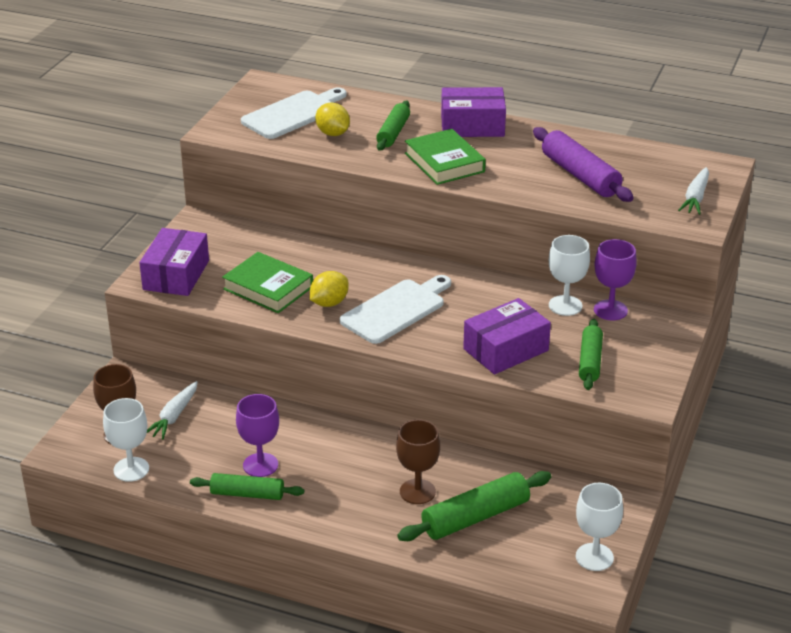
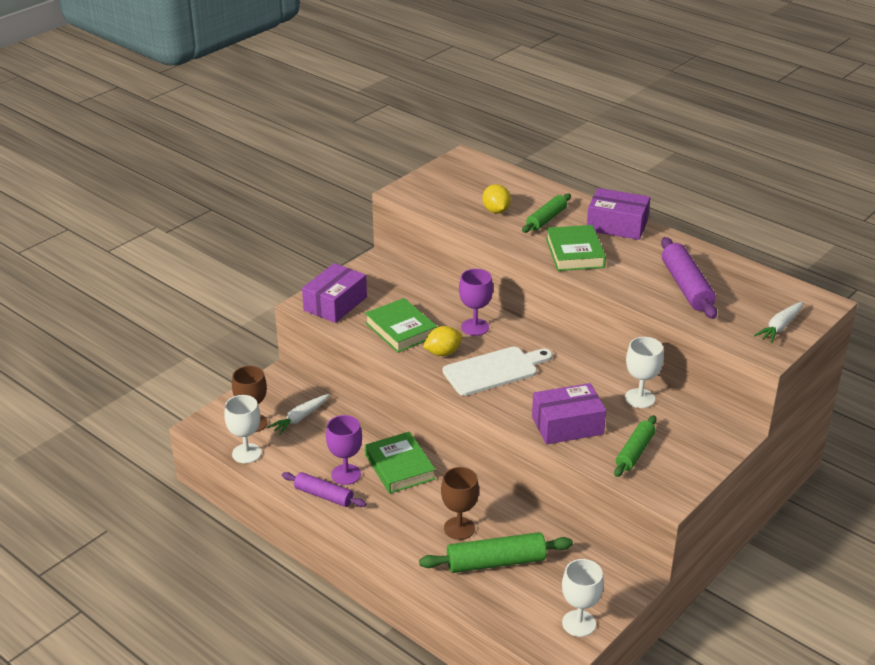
camera: 20 degrees right, 0 degrees up
green rolling pin [190,473,304,500] -> purple rolling pin [282,472,367,507]
white cutting board [241,87,347,139] -> none
purple goblet [594,239,637,320] -> purple goblet moved to [459,269,493,336]
none -> green book [365,431,435,494]

